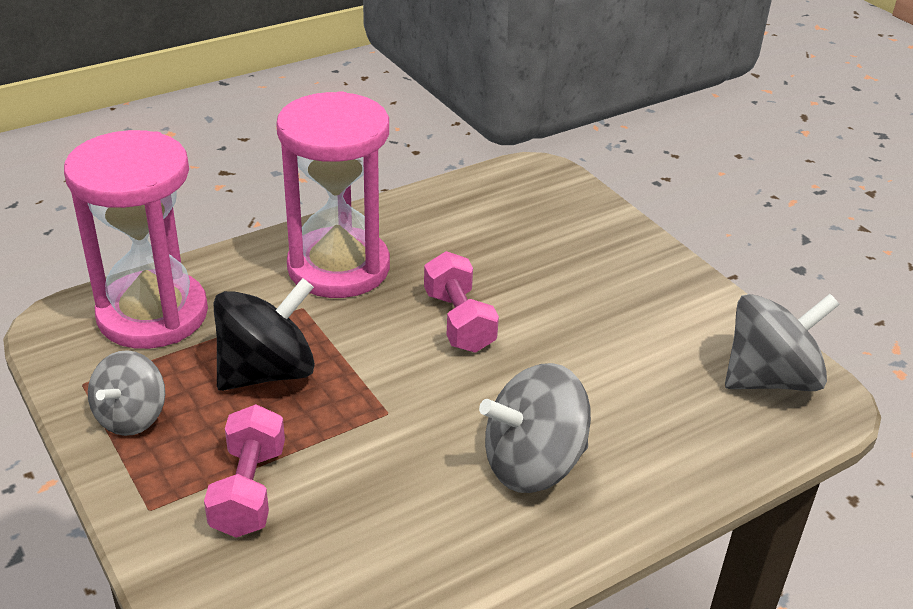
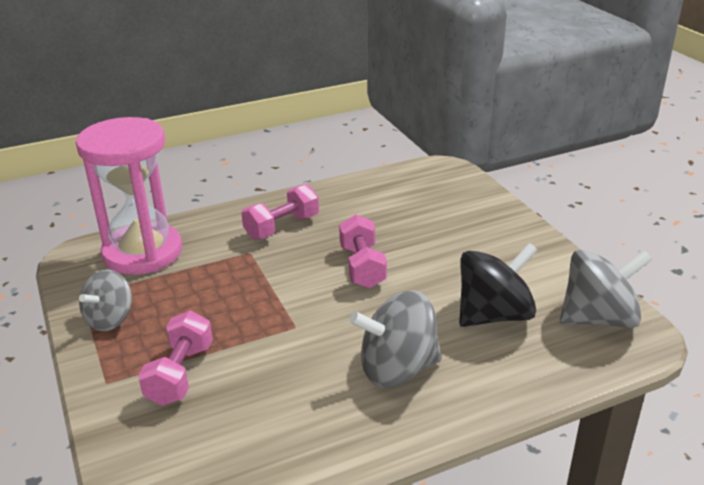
camera: 10 degrees right, 5 degrees down
black spinning top [213,278,315,391] -> black spinning top moved to [459,243,538,327]
pink hourglass [276,91,390,298] -> pink dumbbell [242,184,319,240]

